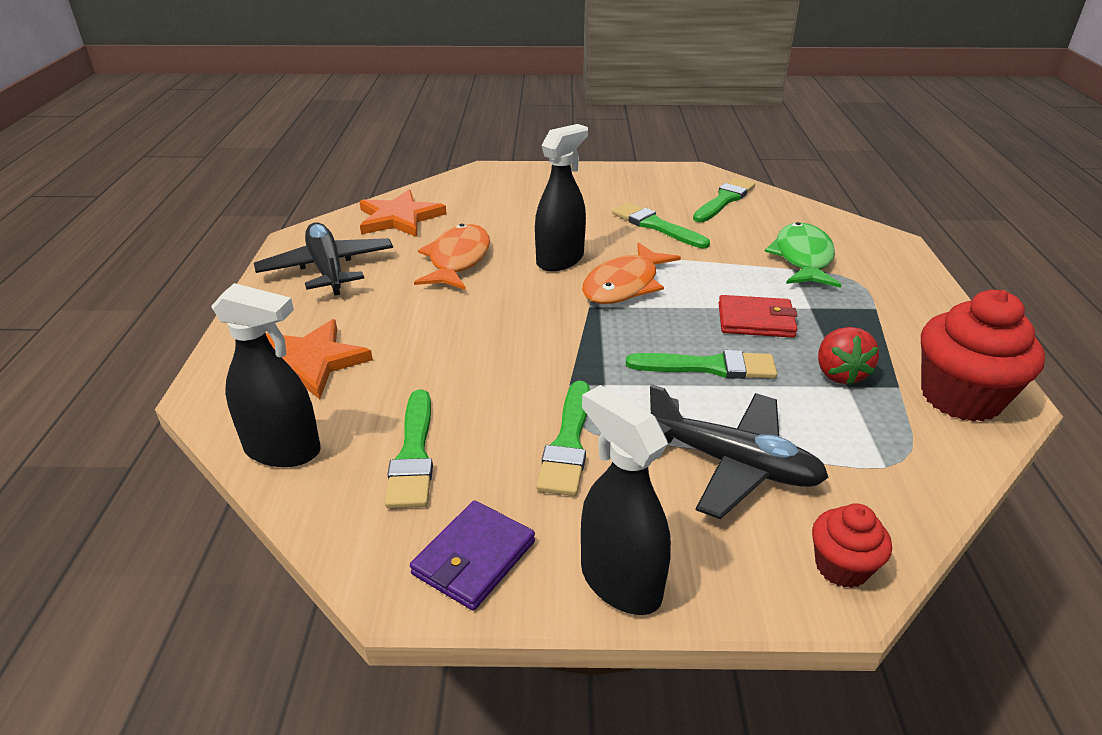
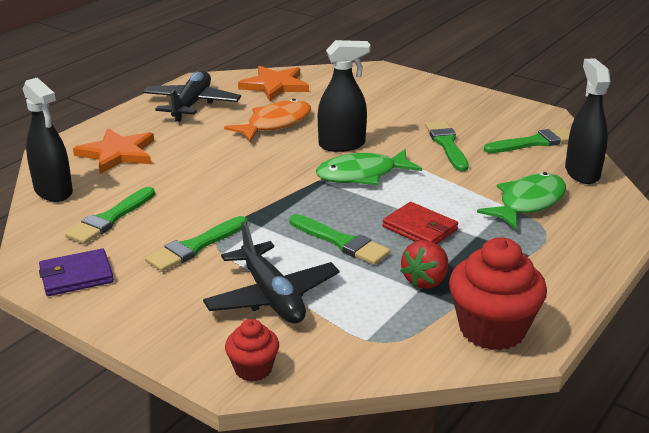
camera: 35 degrees right, 5 degrees down
black spray bottle [581,385,671,615] -> black spray bottle moved to [565,58,611,184]
orange fish [582,242,681,304] -> green fish [316,149,422,185]

